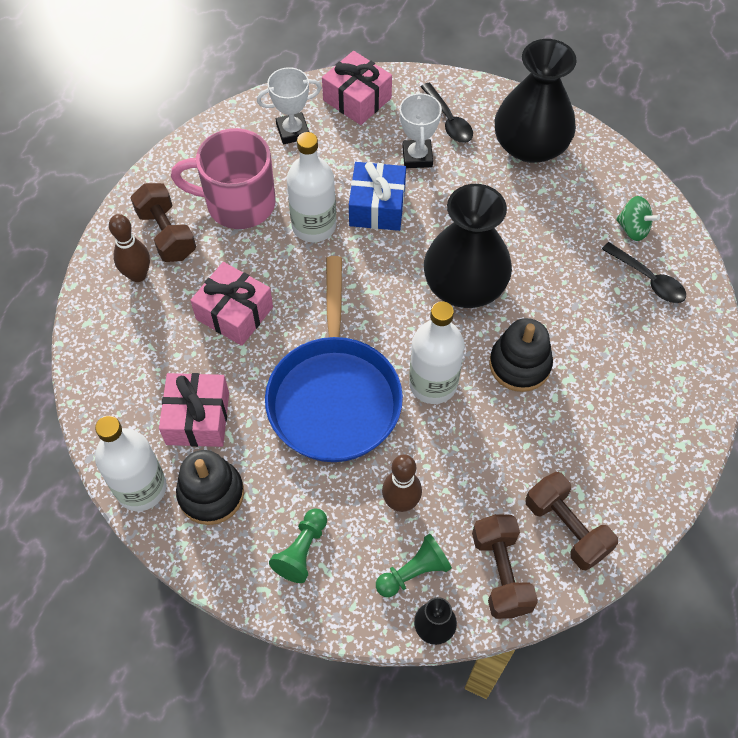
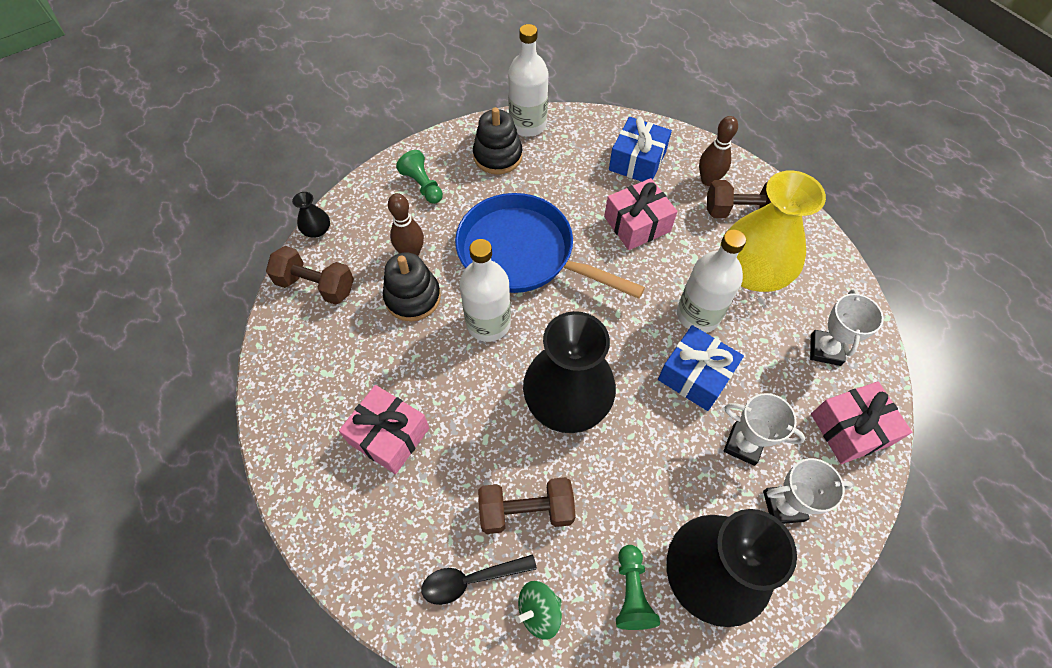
camera: 120 degrees right, 0 degrees up
pink gift [159,373,229,447] -> pink gift moved to [339,385,429,474]
pink mug [171,128,275,229] -> yellow vase [720,170,826,292]
green pawn [376,534,452,597] -> green pawn moved to [616,545,660,630]
black spoon [421,83,473,143] -> white trophy [763,458,853,524]
black stacking toy [489,318,553,392] -> black stacking toy moved to [383,253,441,321]
brown dumbbell [526,472,618,571] -> brown dumbbell moved to [478,477,576,534]
none -> blue gift [609,117,672,182]

